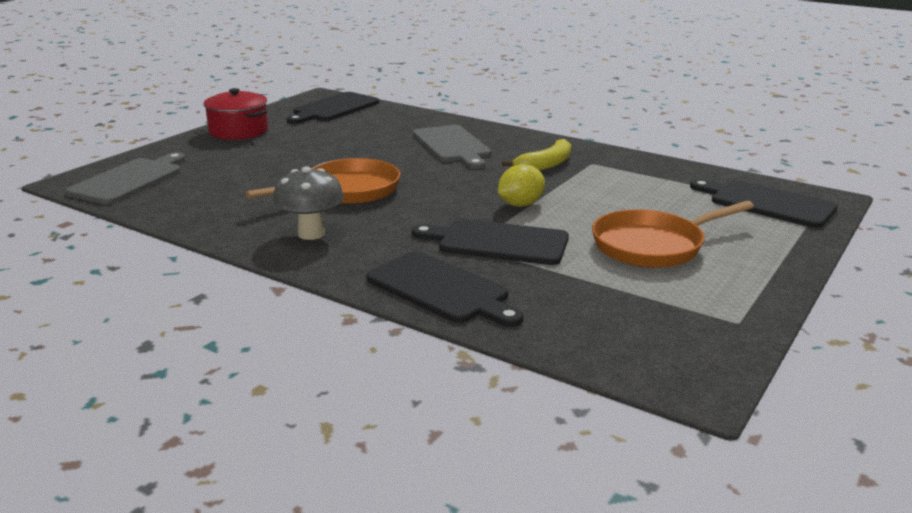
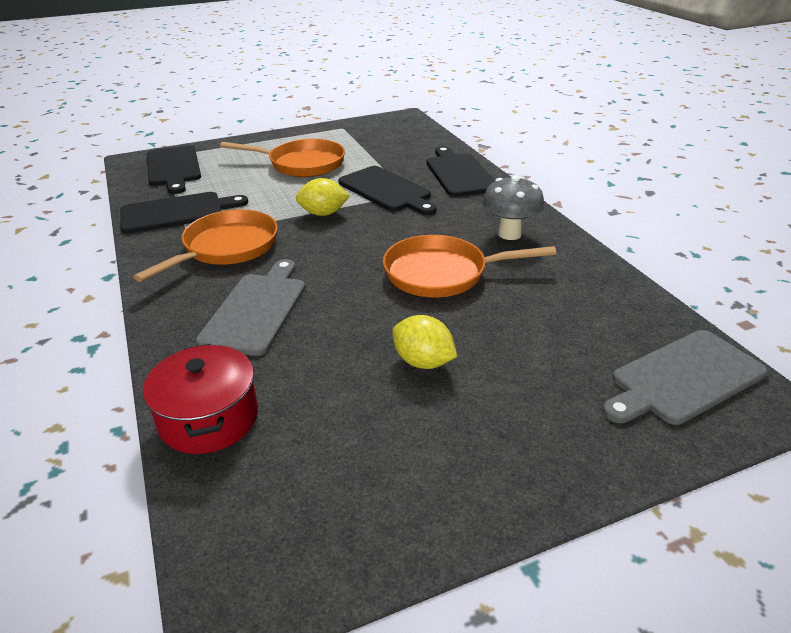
camera: 145 degrees left, 10 degrees up
red pot [203,88,268,140] -> red pot moved to [143,344,258,454]
black cutting board [287,92,379,124] -> black cutting board moved to [120,192,248,233]
yellow banana [502,139,571,171] -> orange pan [133,209,278,282]
none -> yellow lemon [392,315,457,369]

